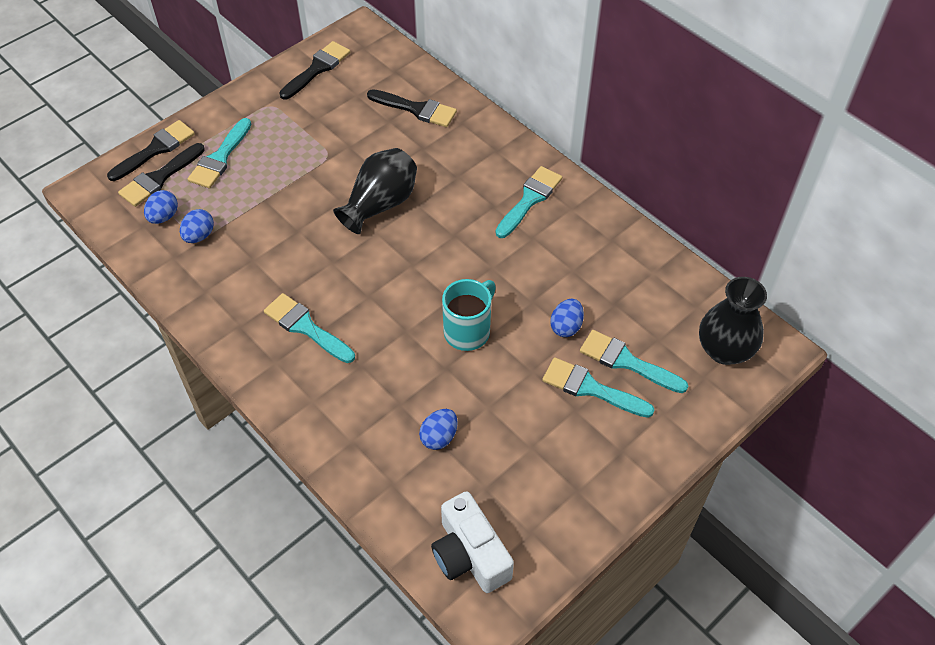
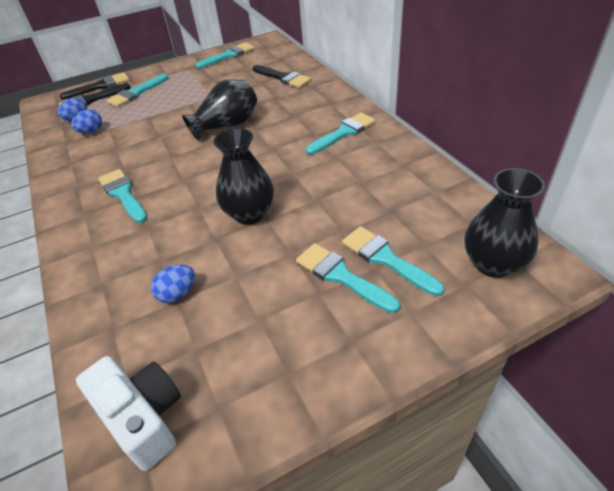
camera: 20 degrees right, 10 degrees down
black brush [279,41,350,99] -> turquoise brush [195,42,255,68]
white camera [431,491,514,593] -> white camera turned 150 degrees clockwise [76,356,181,471]
turquoise mug [442,279,496,351] -> black vase [214,128,274,224]
blue egg [550,298,584,337] -> none

